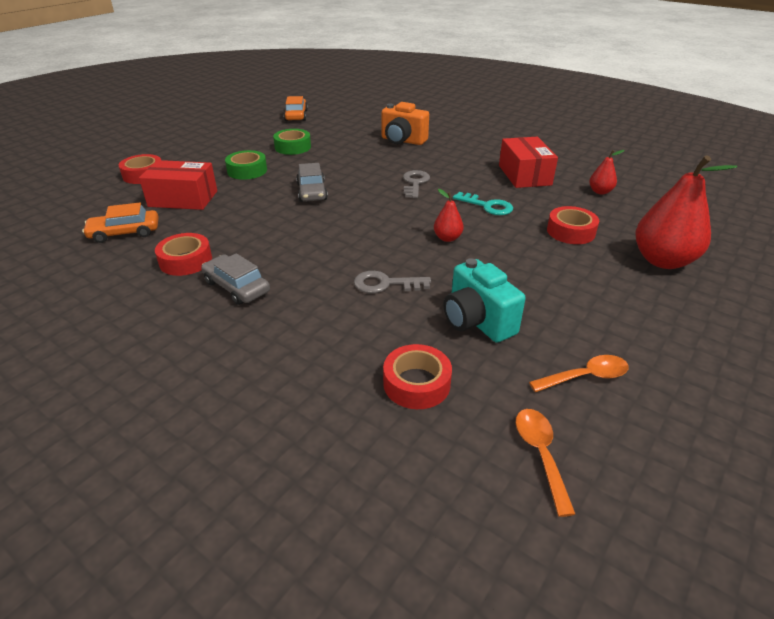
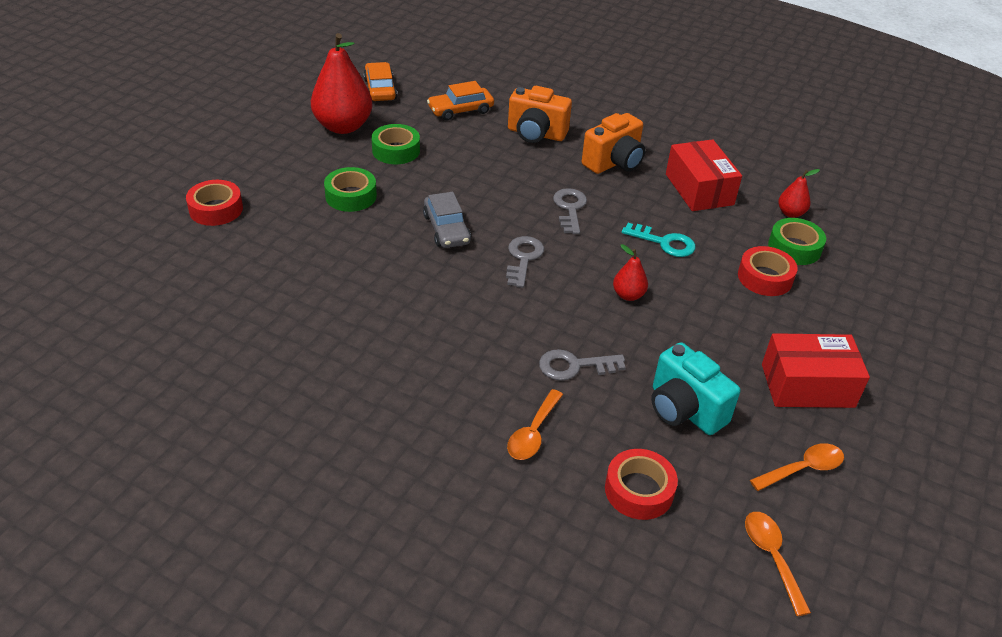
camera: 10 degrees left, 5 degrees up
orange car [82,202,159,243] -> orange car moved to [427,81,494,120]
red box [139,160,217,210] -> red box moved to [762,333,870,408]
red tape [155,233,212,276] -> none
grey car [201,253,270,305] -> none
red pear [635,155,737,269] -> red pear moved to [311,33,372,134]
none -> grey key [506,236,544,288]
none -> orange spoon [507,389,563,460]
none -> orange camera [582,113,645,174]
none -> green tape [768,218,826,265]

